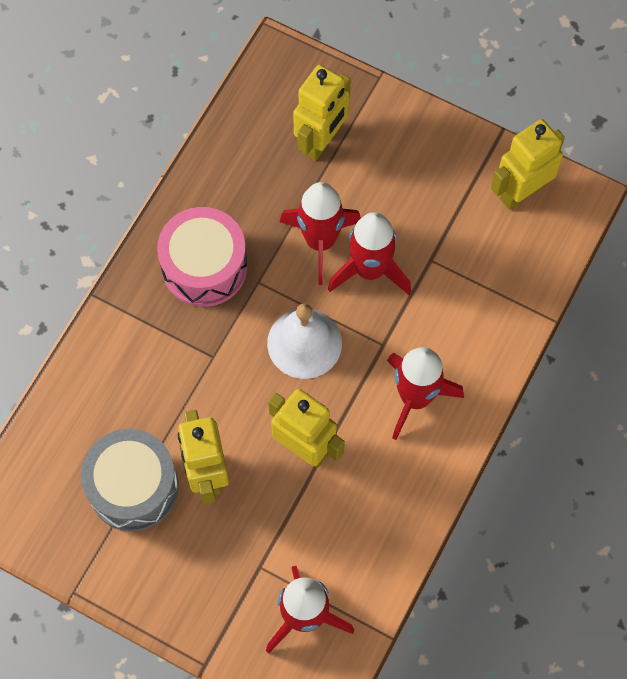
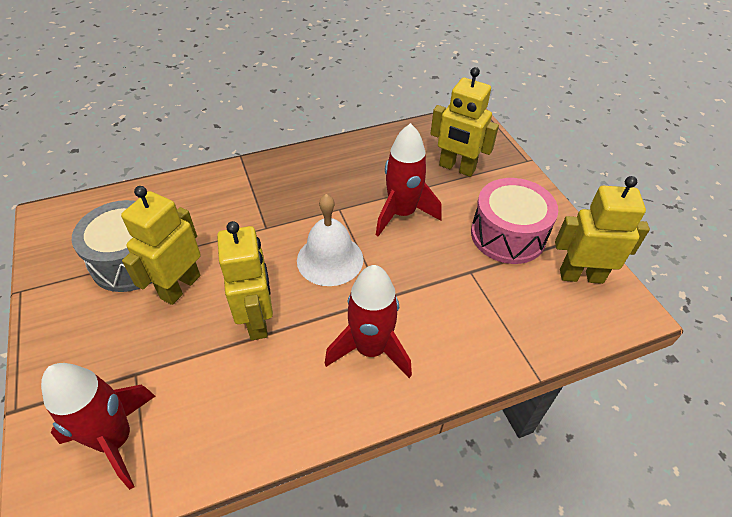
camera: 40 degrees right, 20 degrees down
pink drum [157,207,247,307] -> pink drum moved to [471,178,558,264]
yellow robot [293,65,351,161] -> yellow robot turned 45 degrees clockwise [430,67,499,177]
red rocket [328,212,411,295] -> none

